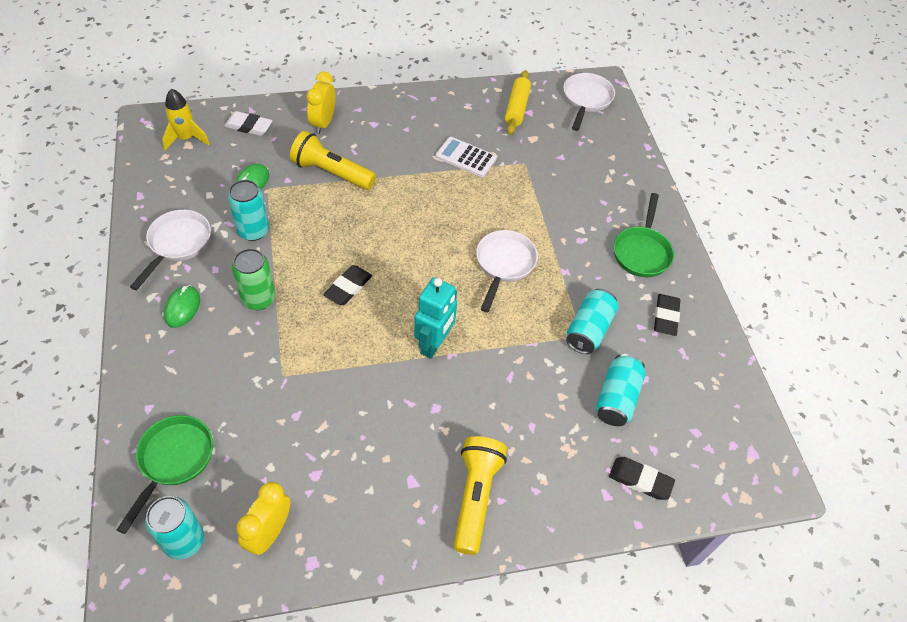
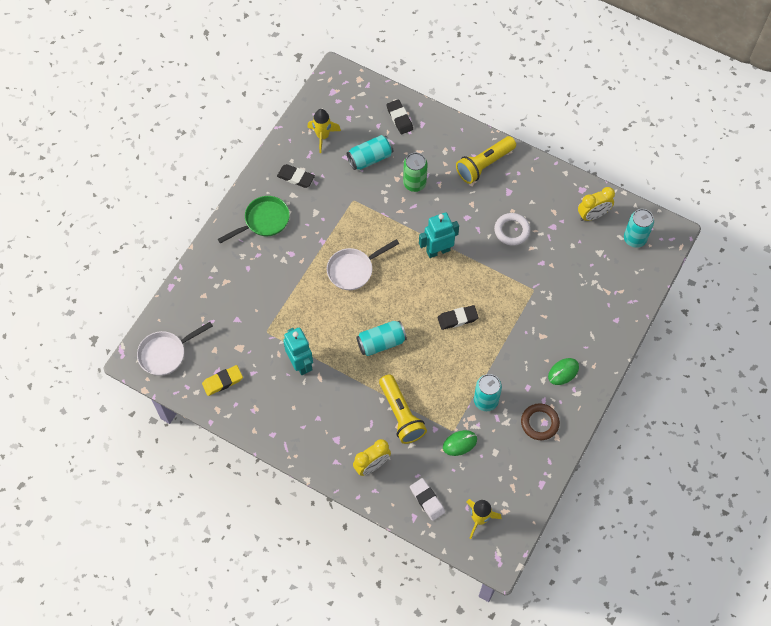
camera: 135 degrees left, 10 degrees up
green pan [117,415,213,534] -> none
white pan [130,210,211,290] -> brown ring [521,403,560,440]
green can [232,248,275,310] -> green can moved to [403,152,428,192]
white calculator [436,137,497,177] -> turquoise robot [283,328,313,375]
yellow rolling pin [505,70,531,135] -> yellow eraser [202,365,243,396]
turquoise can [566,289,618,354] -> turquoise can moved to [356,321,407,356]
black eraser [654,294,681,336] -> black eraser turned 60 degrees clockwise [277,164,315,188]
none -> yellow rocket [307,109,341,153]
none -> white ring [494,213,530,246]

